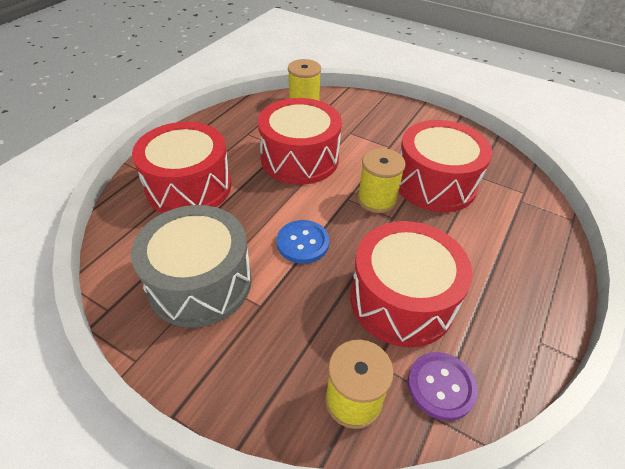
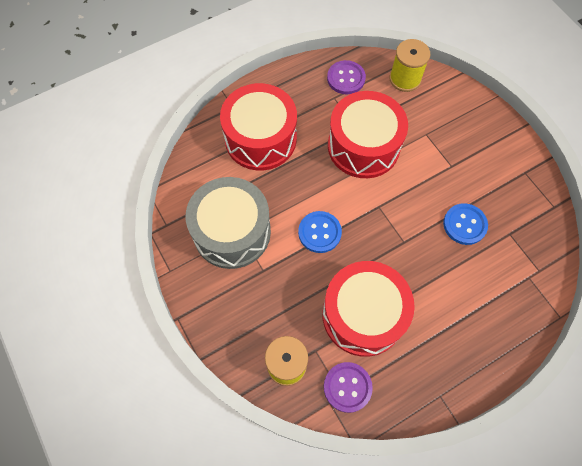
camera: 30 degrees right, 20 degrees up
yellow spool [357,148,406,213] -> none
red drum [399,120,492,212] -> blue button [443,203,488,245]
none -> purple button [327,60,366,94]

